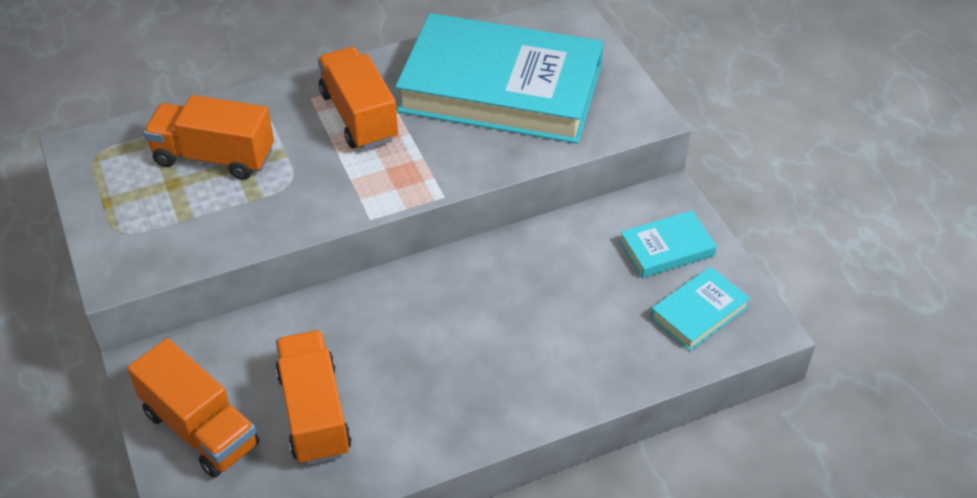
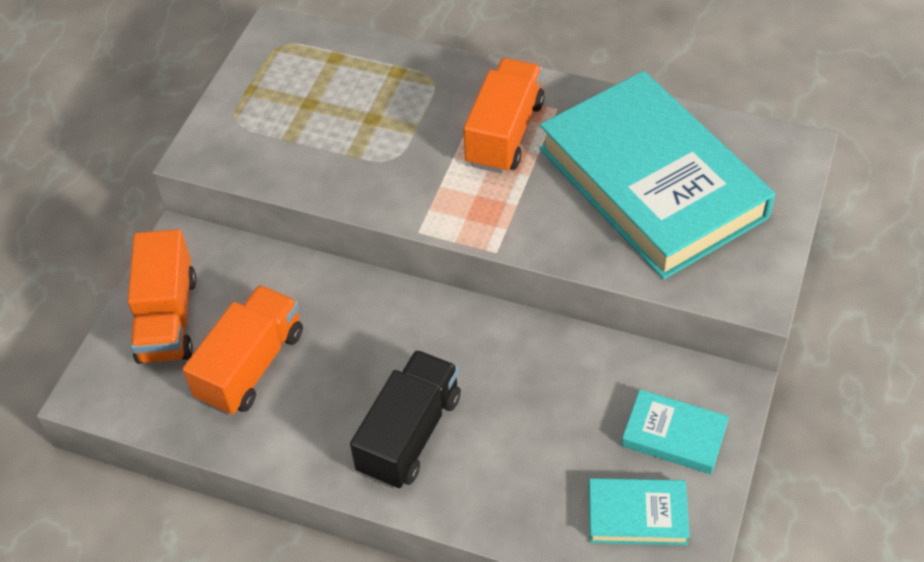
camera: 45 degrees right, 5 degrees up
orange truck [143,95,274,180] -> none
none -> black truck [350,350,461,489]

